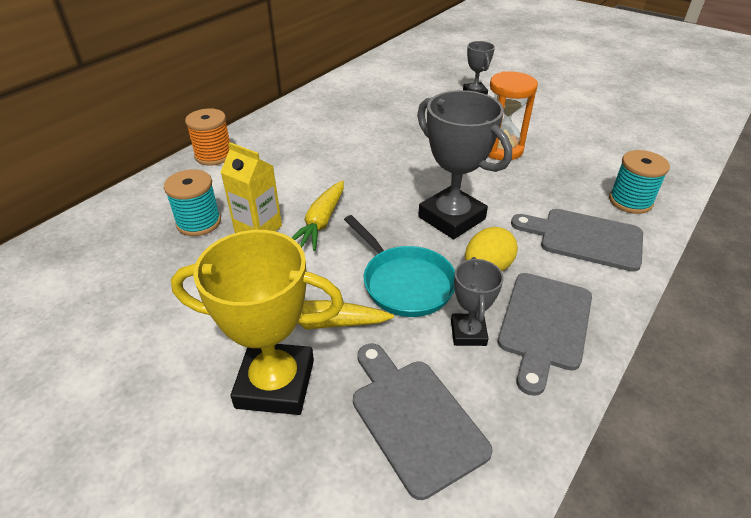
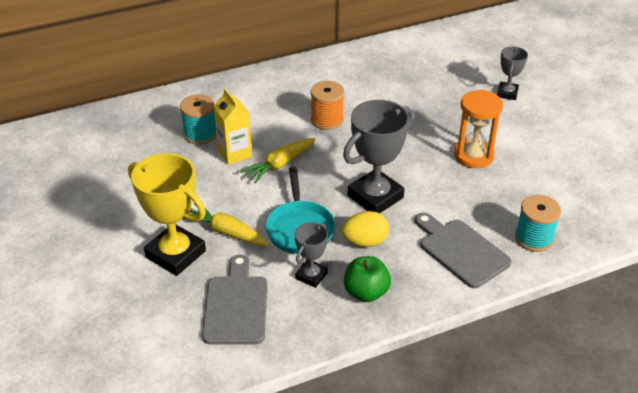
camera: 30 degrees right, 0 degrees up
orange spool [185,108,230,166] -> orange spool moved to [311,81,344,130]
grey trophy [417,90,512,239] -> grey trophy turned 60 degrees clockwise [343,100,413,213]
grey cutting board [497,273,592,396] -> green apple [344,256,391,302]

